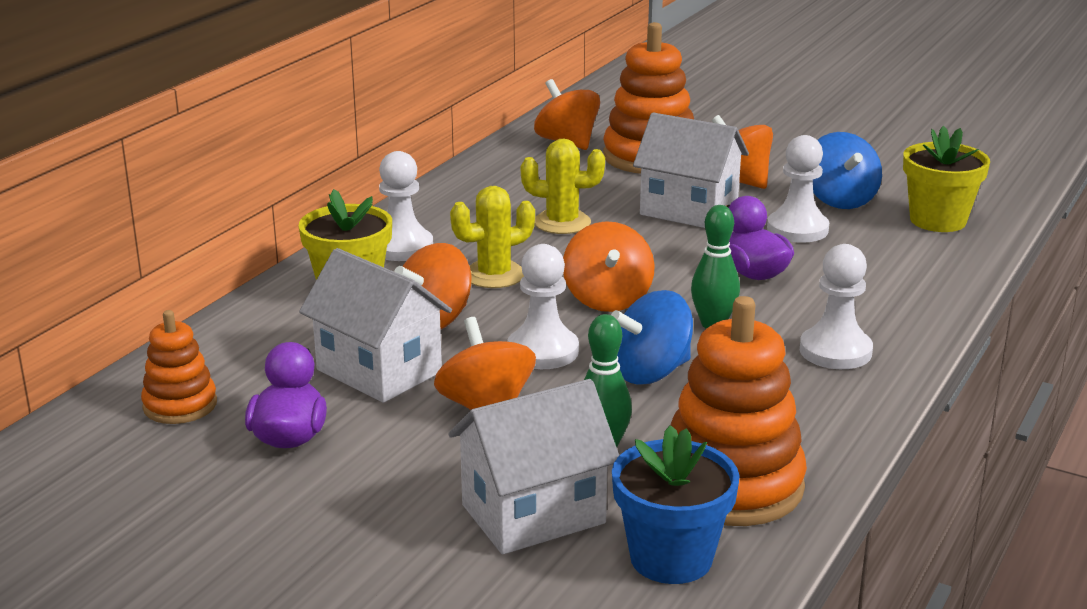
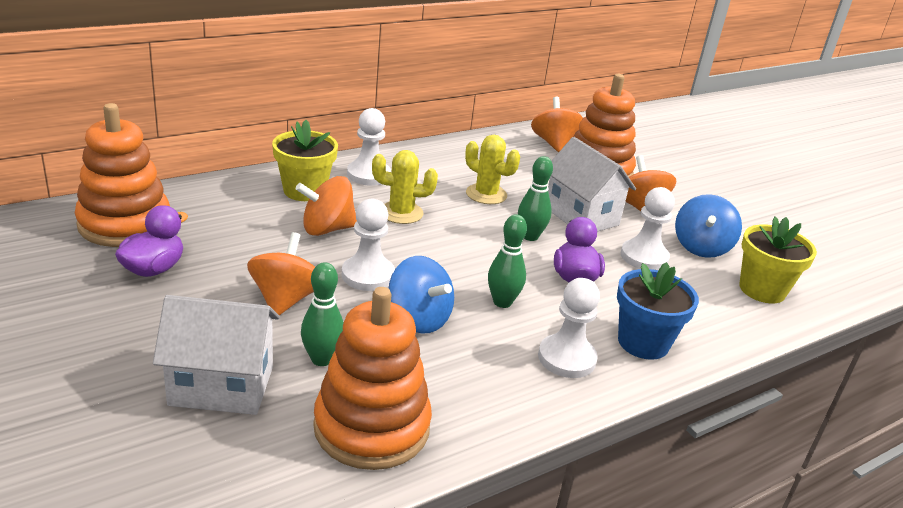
camera: 25 degrees right, 5 degrees up
orange stacking toy [141,310,217,424] -> orange stacking toy [75,103,170,247], size x1.81
white house [299,248,452,403] -> none
orange spinning top [563,221,655,312] -> none
blue spinning top [611,290,693,384] -> blue spinning top turned 135 degrees counterclockwise [389,256,454,334]
blue flower pot [612,425,740,584] -> blue flower pot moved to [617,262,699,360]
none -> green bowling pin [518,156,553,241]

